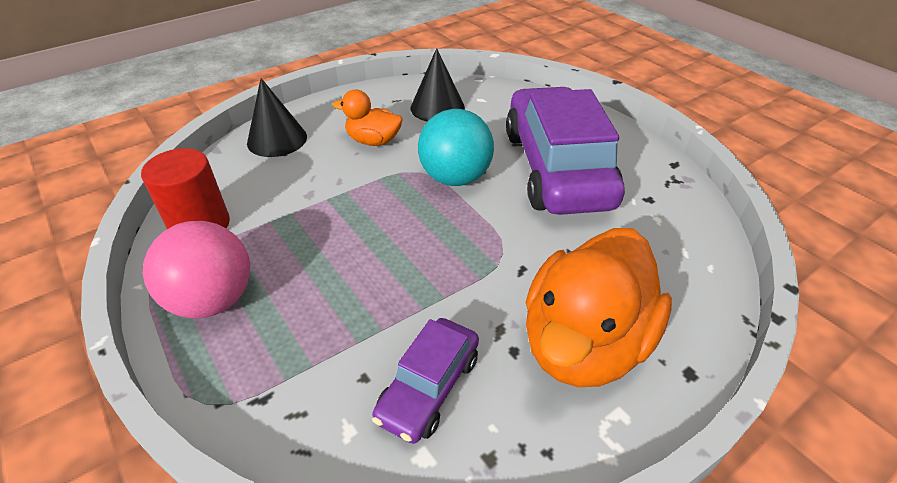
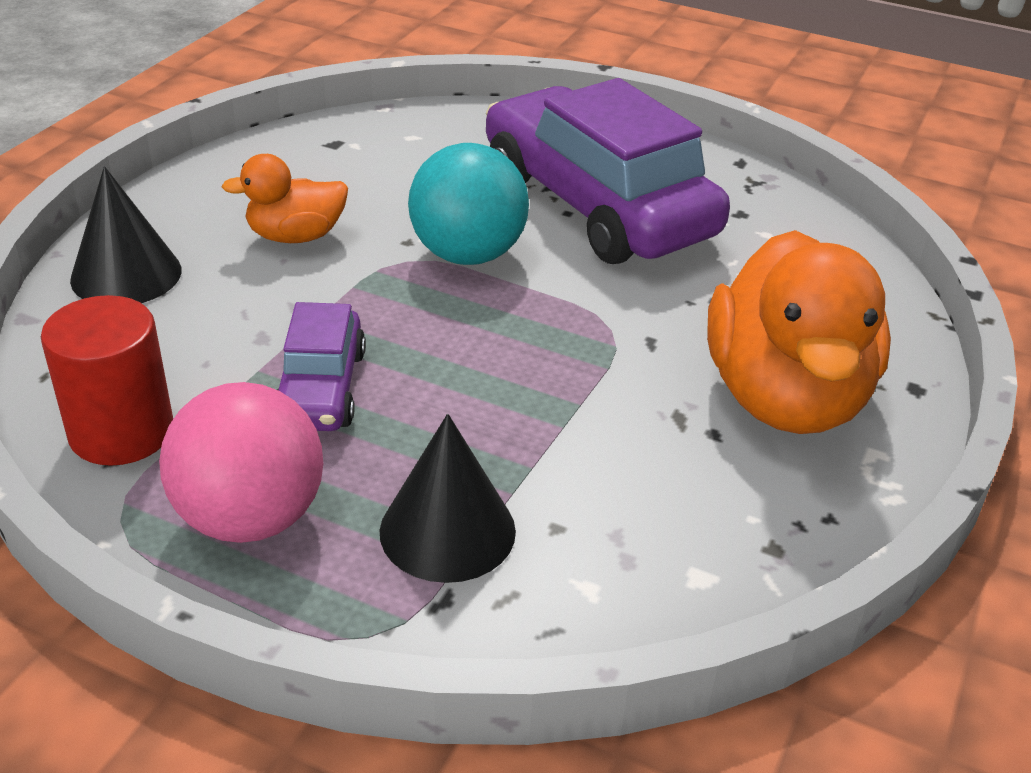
camera: 30 degrees left, 5 degrees down
purple car [372,318,479,444] -> purple car moved to [277,302,366,431]
black cone [410,48,465,122] -> black cone moved to [380,414,516,583]

